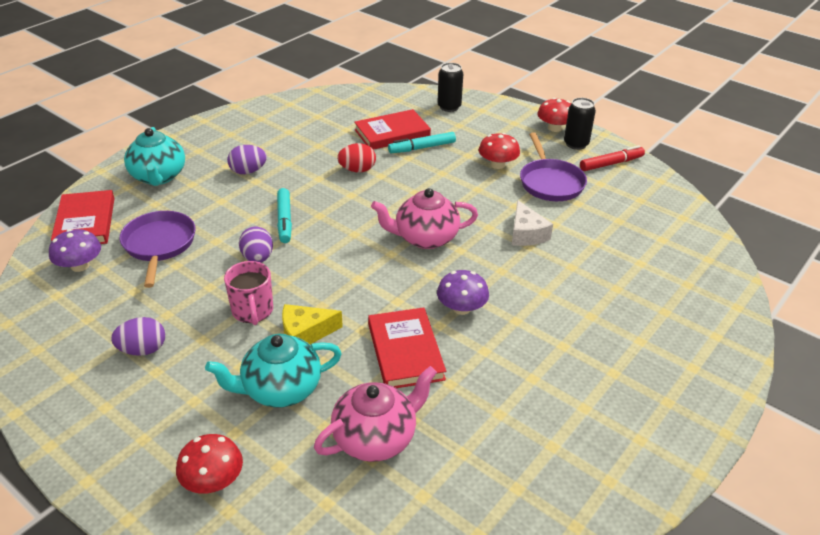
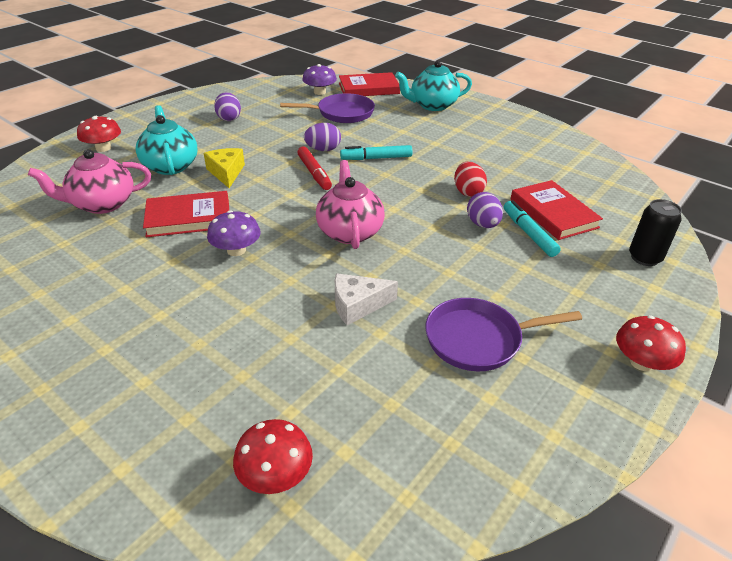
camera: 90 degrees right, 0 degrees up
pink mug [224,261,273,325] -> none
purple egg [227,145,267,174] -> purple egg moved to [467,192,503,228]
pink teapot [314,366,437,462] -> pink teapot turned 105 degrees clockwise [28,149,151,214]
red mushroom [479,133,520,169] -> red mushroom moved to [233,419,313,494]
black can [564,98,596,150] -> none
red marker [580,145,645,171] -> red marker moved to [297,146,332,190]

